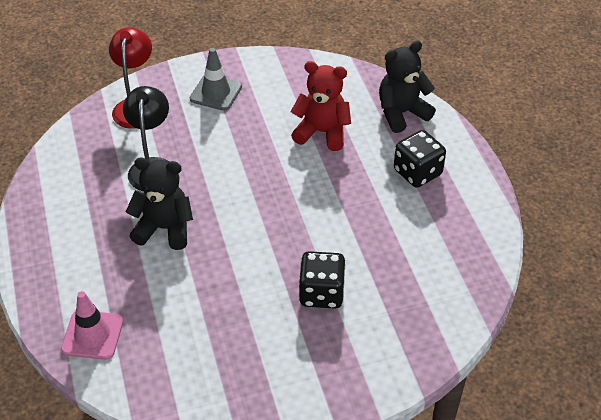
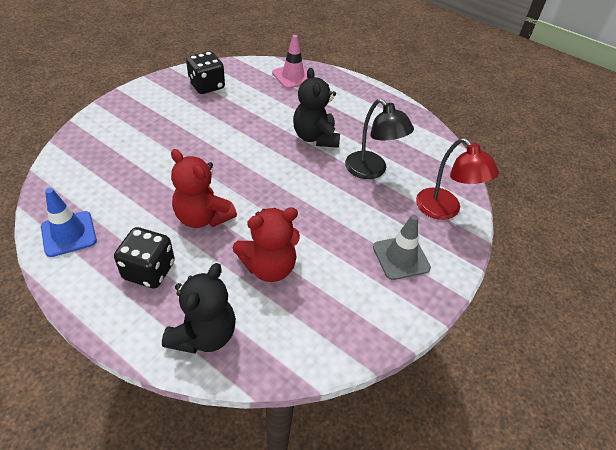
camera: 140 degrees right, 0 degrees up
black teddy bear [126,158,193,250] -> black teddy bear turned 105 degrees clockwise [293,68,340,148]
black dice [299,251,346,309] -> black dice moved to [186,51,225,94]
none -> blue traffic cone [41,188,97,257]
none -> red teddy bear [171,149,237,228]

